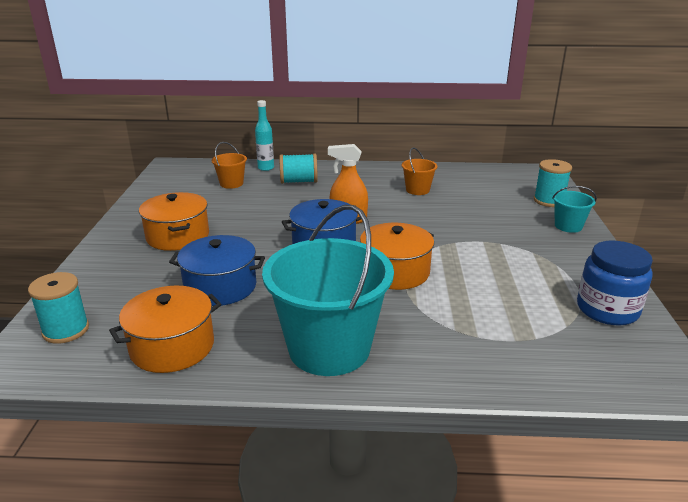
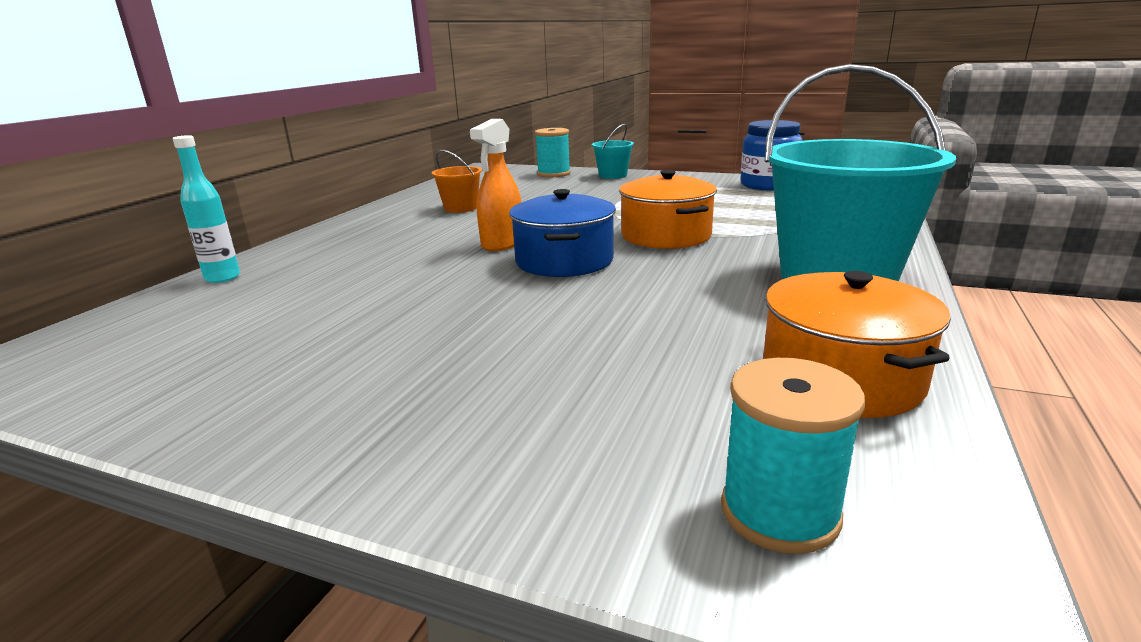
camera: 70 degrees left, 5 degrees down
orange pot [139,192,209,251] -> none
blue pot [169,235,265,306] -> none
orange bucket [212,142,247,189] -> none
turquoise spool [280,154,318,184] -> none

